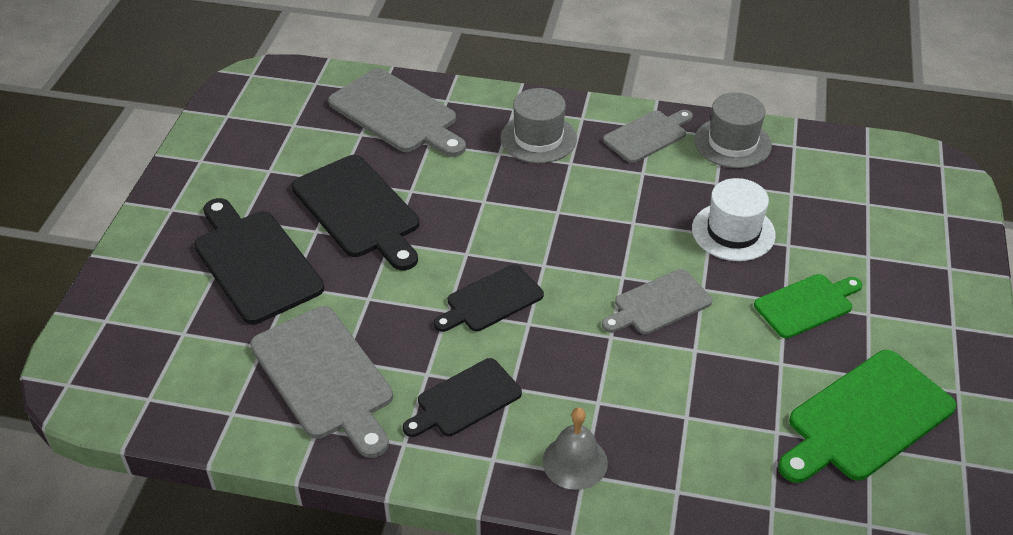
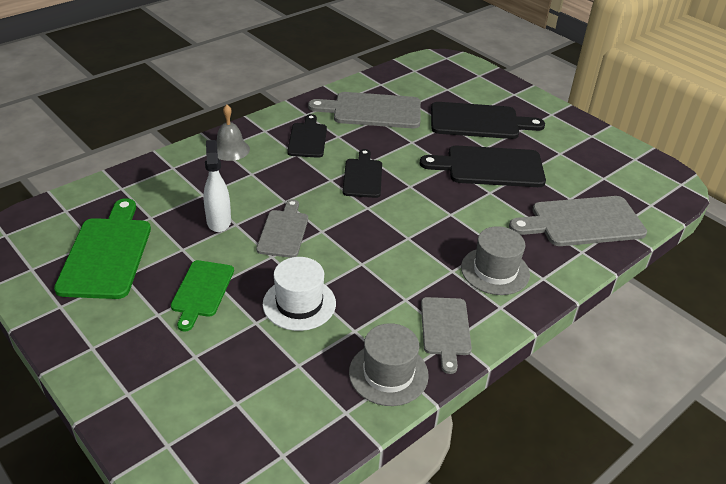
camera: 125 degrees right, 5 degrees down
none -> white spray bottle [203,140,231,232]

